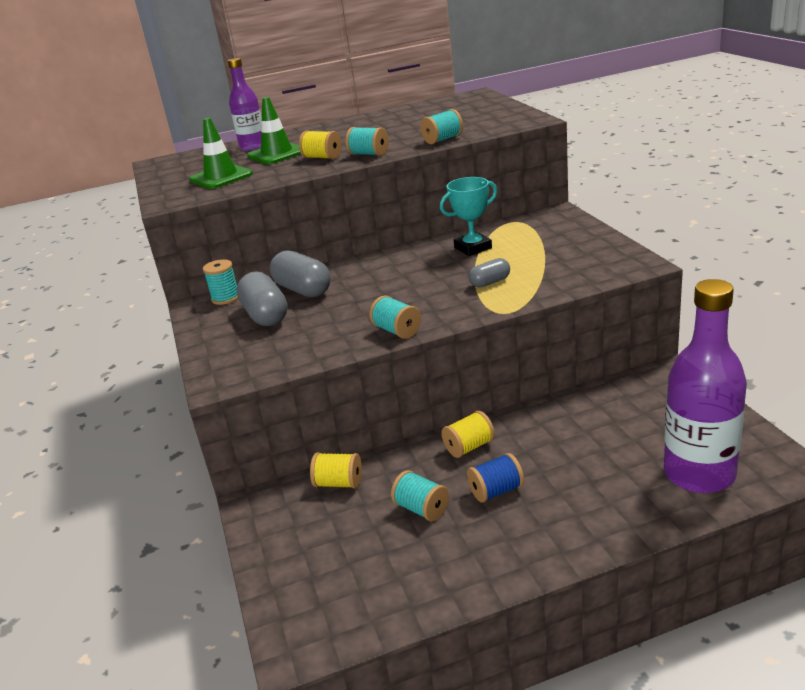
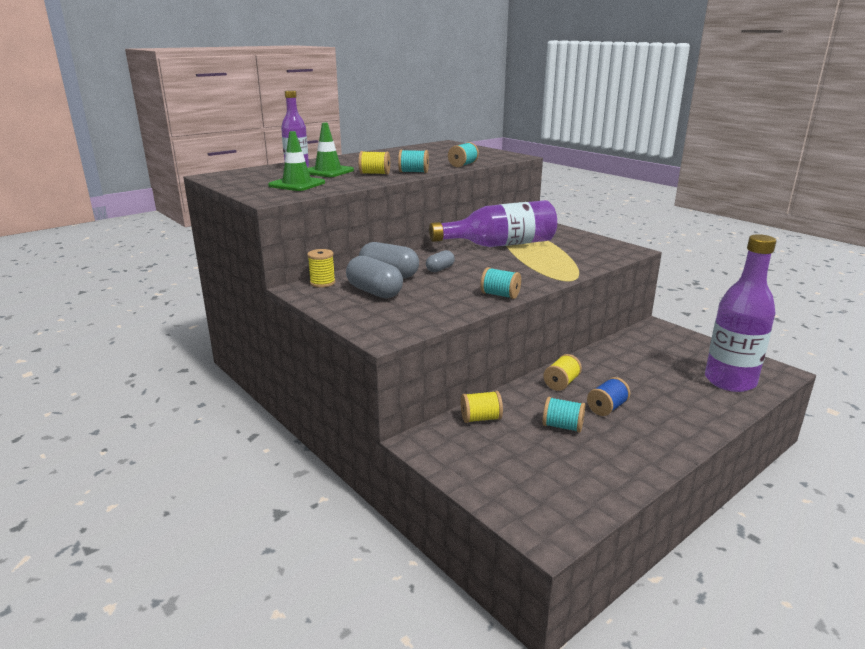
camera: 25 degrees left, 5 degrees down
turquoise spool [203,259,238,305] -> yellow spool [307,249,335,288]
turquoise trophy [440,177,497,256] -> purple bottle [429,200,557,247]
grey capsule [469,258,510,288] -> grey capsule moved to [426,250,455,272]

